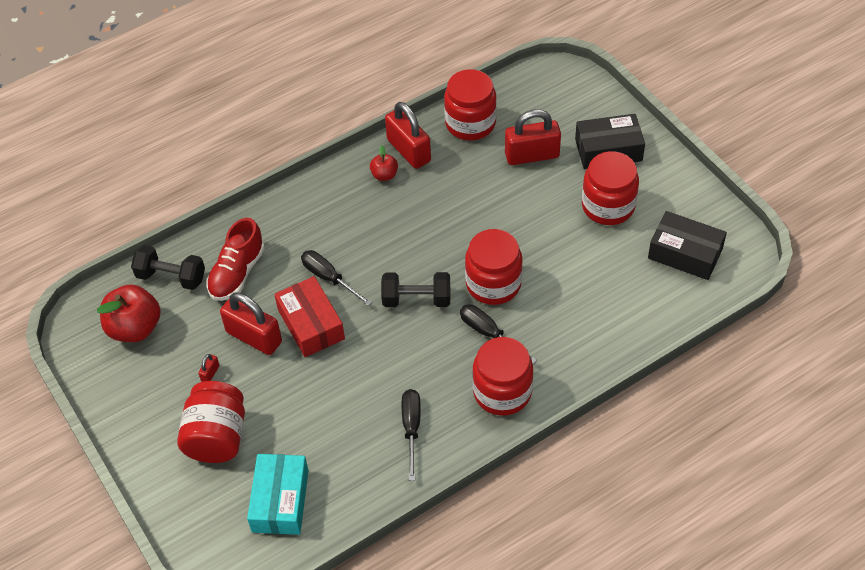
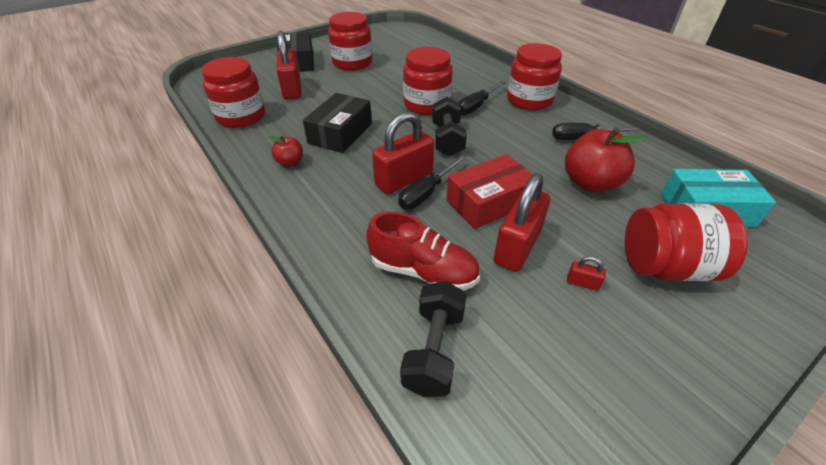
camera: 95 degrees left, 10 degrees down
red apple [97,284,161,342] -> red apple moved to [565,127,647,192]
red padlock [385,102,431,169] -> red padlock moved to [372,112,434,194]
black box [648,211,727,280] -> black box moved to [303,93,372,153]

